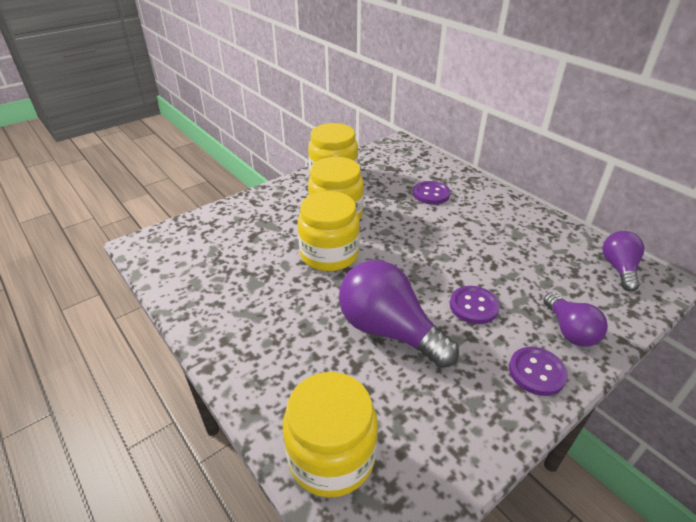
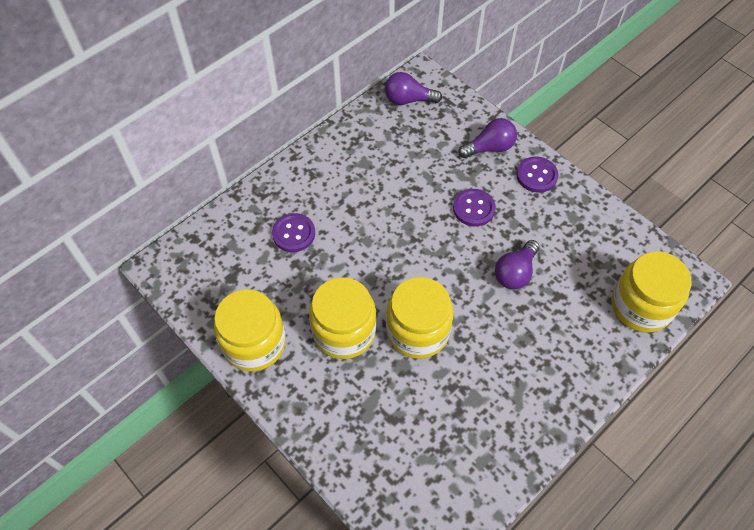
camera: 95 degrees left, 20 degrees up
purple light bulb [339,260,459,368] -> purple light bulb [495,240,540,289], size x0.58

